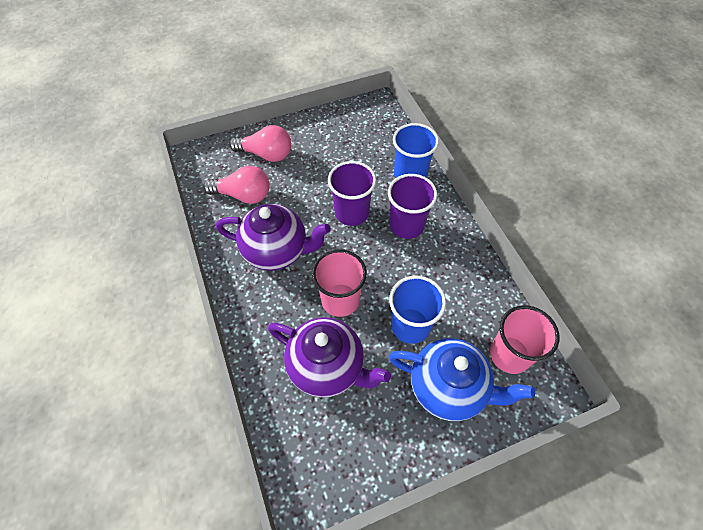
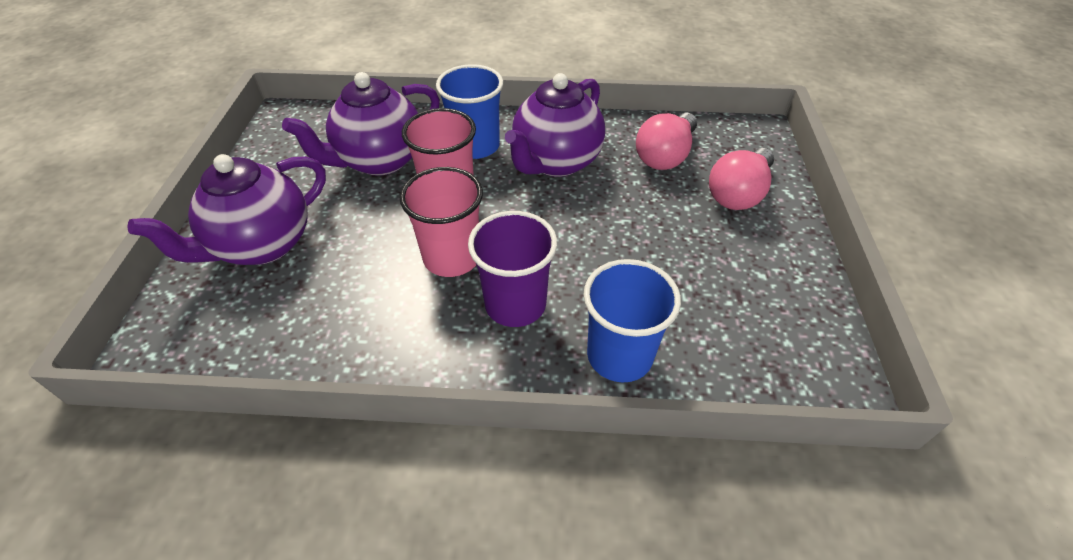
camera: 115 degrees right, 10 degrees down
purple cup [328,161,376,226] -> none
blue cup [389,276,446,344] -> blue cup moved to [436,64,503,159]
blue teapot [389,338,535,421] -> purple teapot [127,154,326,265]
pink cup [490,305,560,374] -> pink cup moved to [400,167,483,277]

